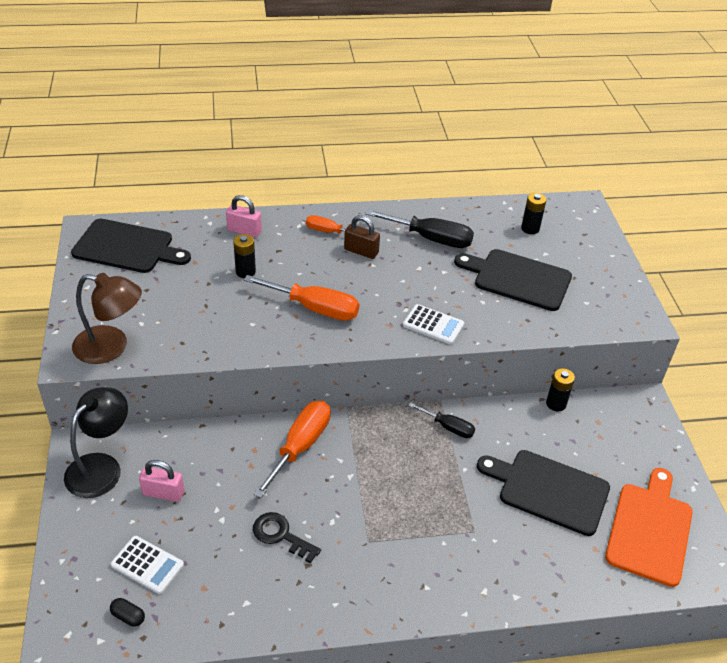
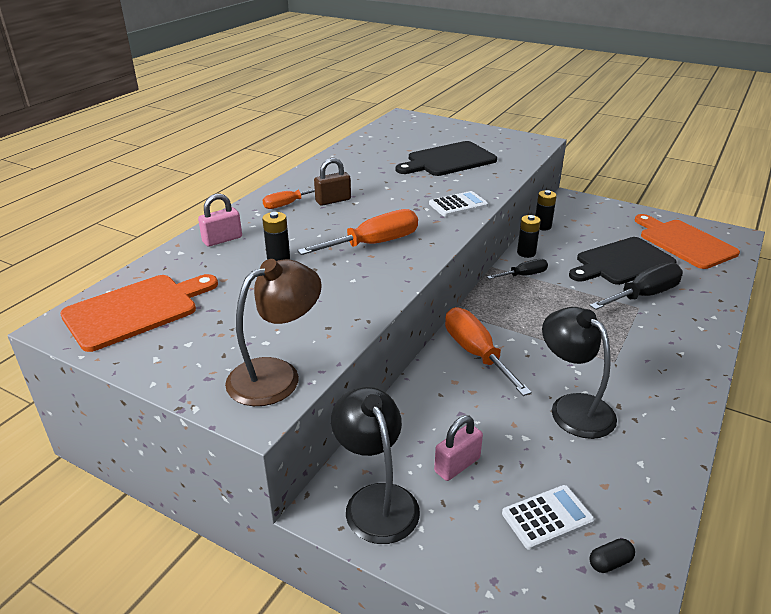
camera: 50 degrees left, 10 degrees down
black cutting board [71,219,191,273] -> orange cutting board [60,274,218,352]
black key [253,512,321,563] -> black lamp [542,307,617,439]
black screwdriver [365,210,474,248] -> black screwdriver moved to [589,263,683,310]
black battery [521,193,546,234] -> black battery moved to [517,215,541,258]

